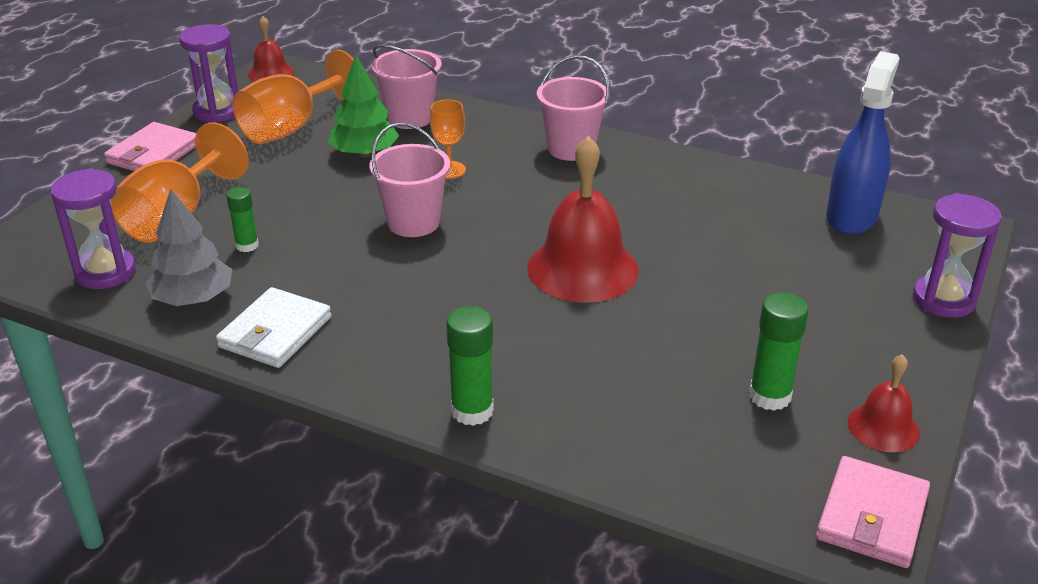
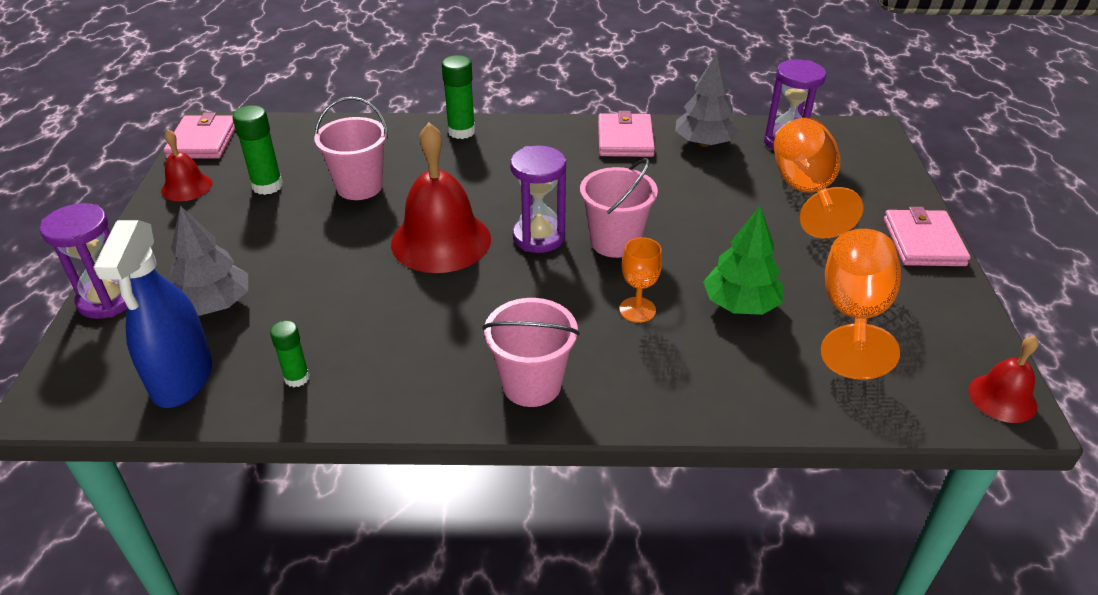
camera: 155 degrees right, 5 degrees up
purple hourglass [179,24,238,123] -> purple hourglass moved to [510,145,566,253]
white wallet [216,287,331,368] -> pink wallet [598,111,655,157]
green glue stick [226,187,259,252] -> green glue stick moved to [270,320,310,387]
pink bucket [372,45,442,129] -> pink bucket moved to [314,97,388,200]
none -> grey tree [170,206,248,316]

